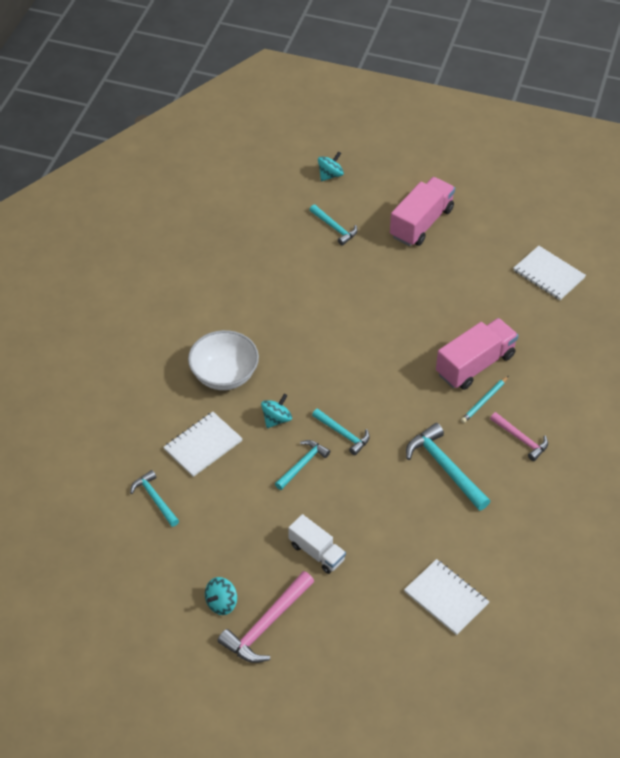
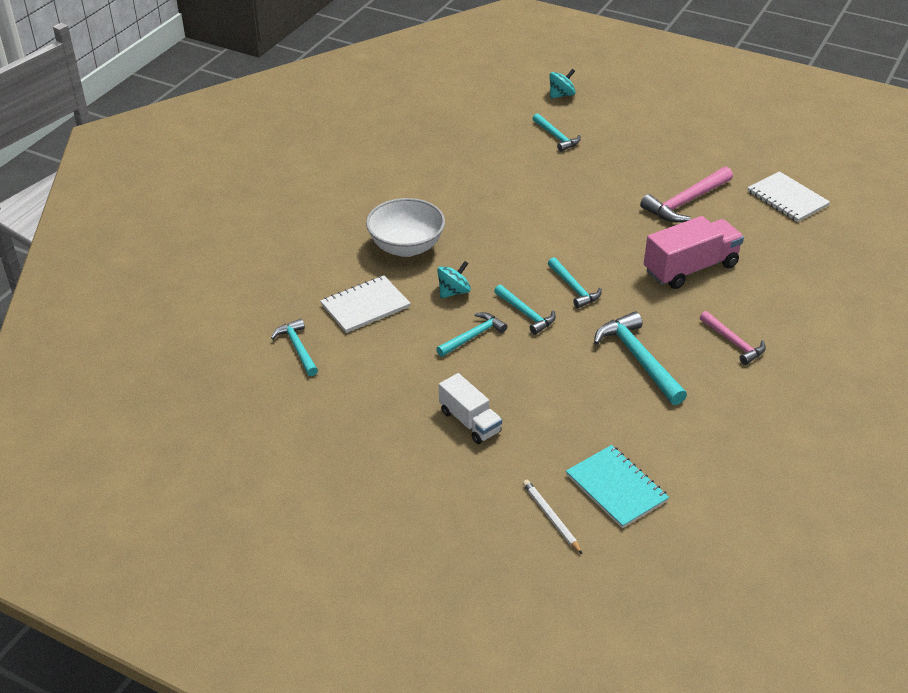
camera: 10 degrees right, 10 degrees down
turquoise spinning top [205,577,237,615] -> none
pink hammer [218,571,314,663] -> pink hammer moved to [640,167,733,222]
pink truck [390,177,455,246] -> none
white notebook [404,559,489,635] -> turquoise notebook [566,445,669,528]
turquoise pencil [461,376,509,423] -> none
none -> white pencil [523,480,583,555]
none -> turquoise hammer [548,257,602,308]

